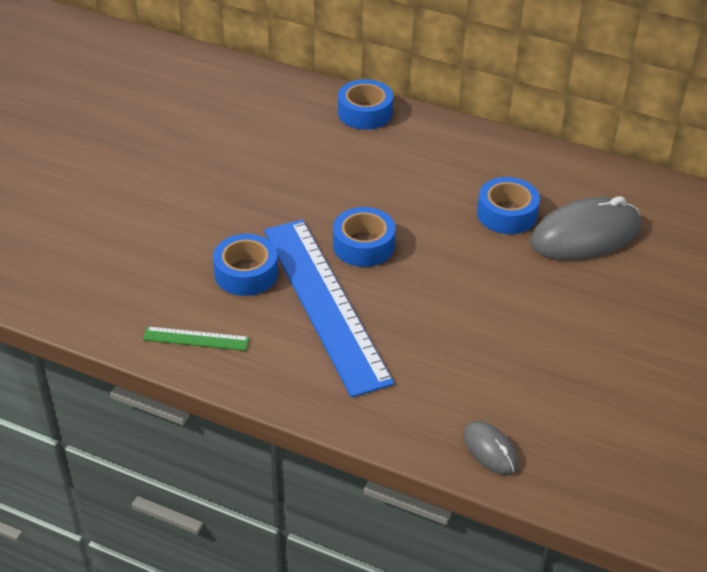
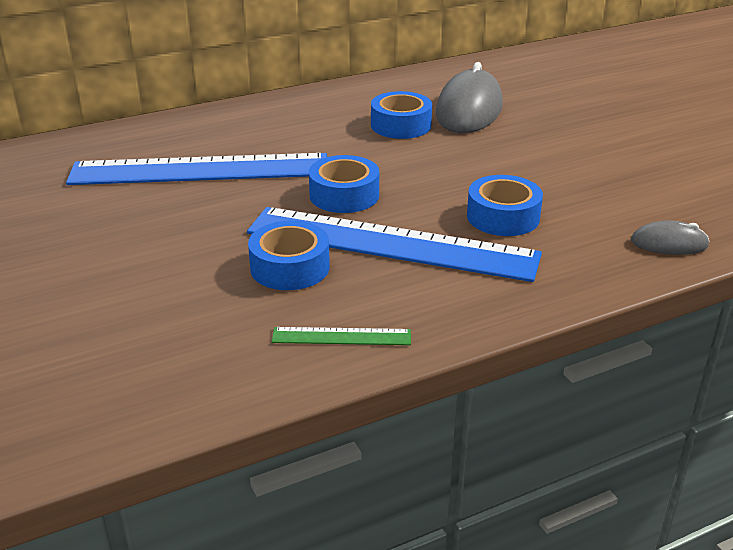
camera: 50 degrees left, 10 degrees down
green ruler [143,326,249,351] -> green ruler turned 45 degrees clockwise [272,327,411,345]
blue tape [338,79,393,130] -> blue tape moved to [467,175,543,236]
none -> blue ruler [66,153,327,185]

